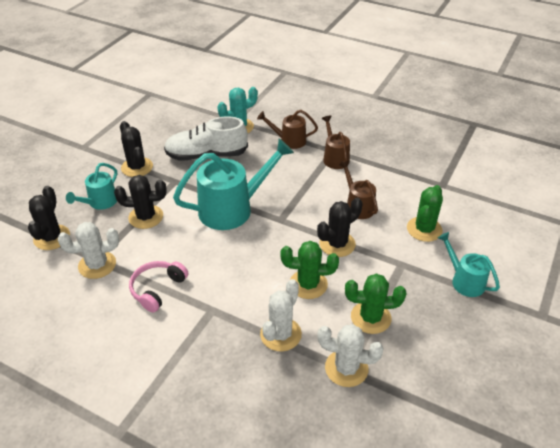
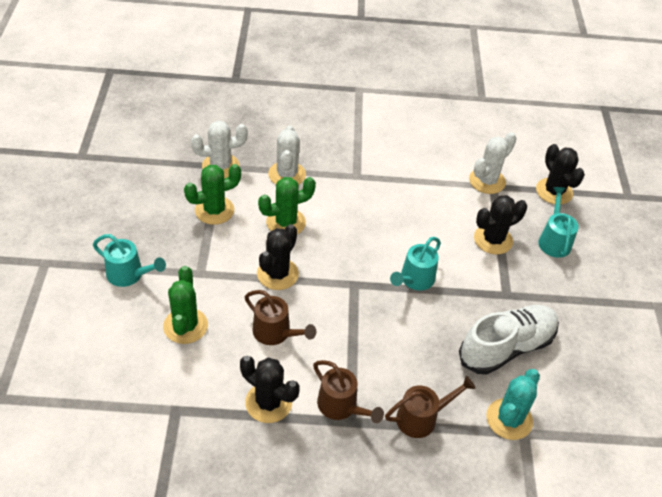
camera: 150 degrees right, 5 degrees up
black cactus [120,121,153,177] -> black cactus moved to [240,356,300,423]
pink headphones [129,261,188,312] -> none
turquoise watering can [173,139,294,230] -> turquoise watering can [390,237,441,291], size x0.55

